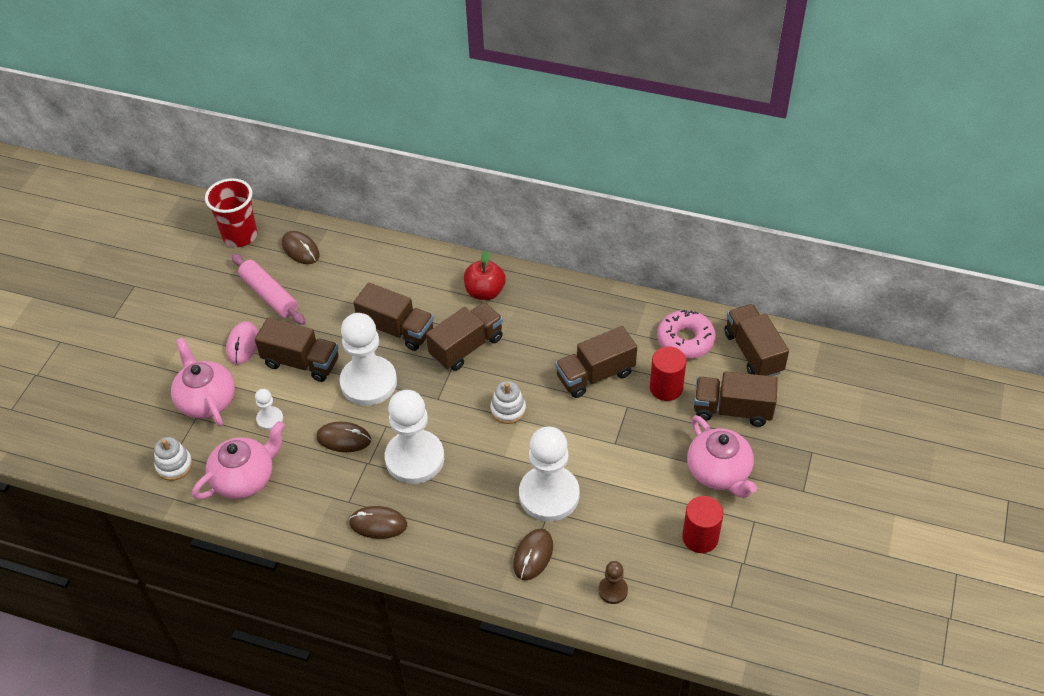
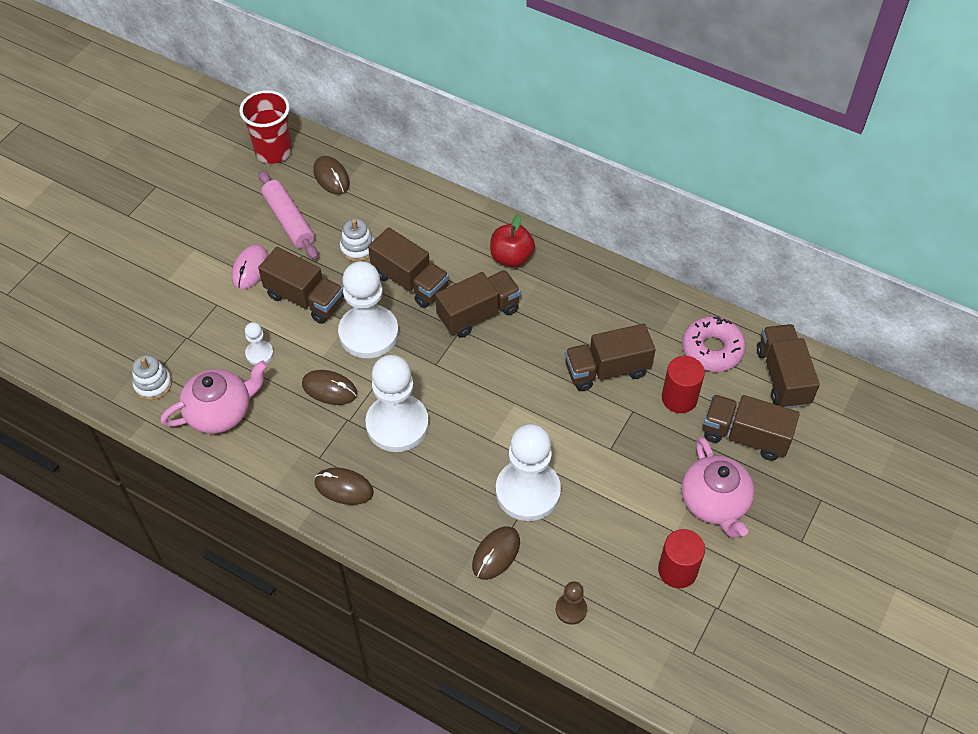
camera: 10 degrees right, 5 degrees up
pink teapot [171,338,235,426] -> none
white stacking toy [490,381,526,424] -> white stacking toy moved to [340,218,374,262]

